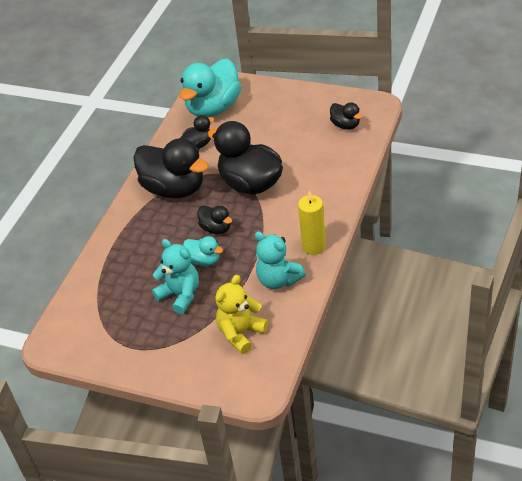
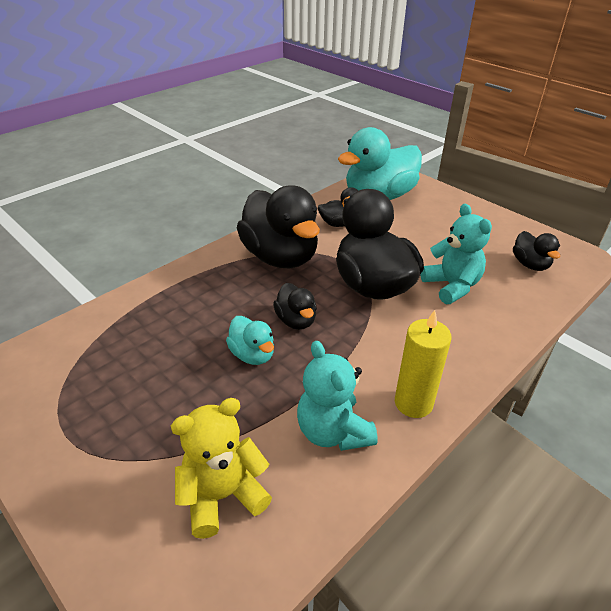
camera: 20 degrees right, 5 degrees down
turquoise teddy bear [152,239,199,314] -> turquoise teddy bear moved to [420,204,492,304]

